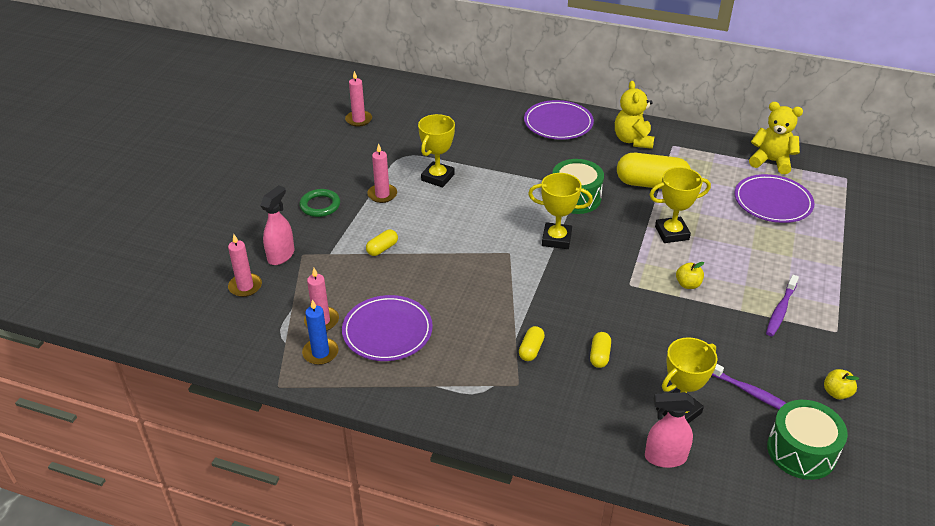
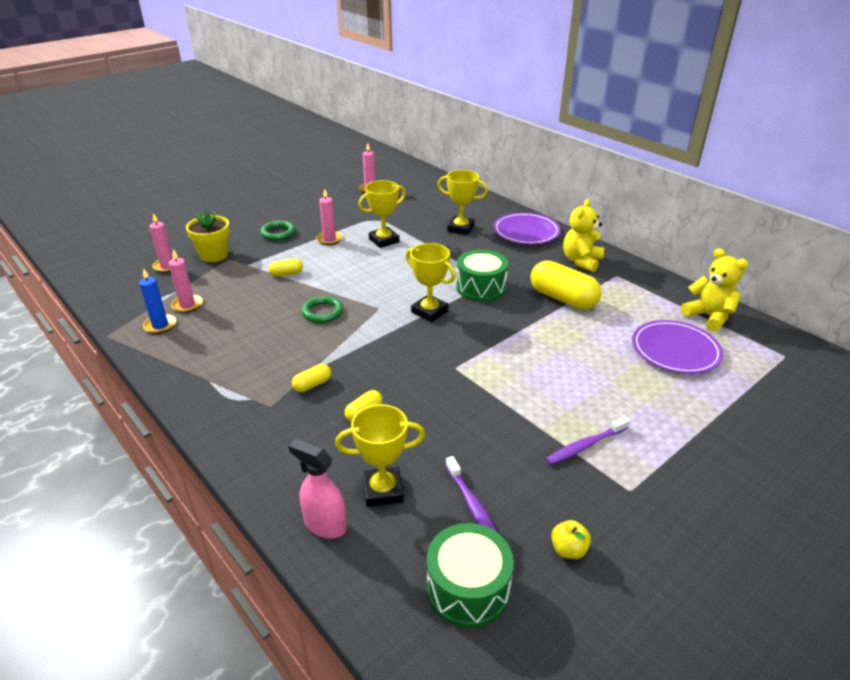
camera: 30 degrees right, 5 degrees down
pink spray bottle [260,185,294,265] -> yellow flower pot [186,209,230,262]
purple plate [342,295,433,361] -> none
yellow trophy [649,167,711,243] -> yellow trophy moved to [437,170,488,235]
yellow apple [676,262,704,289] -> none
none -> green ring [301,296,344,323]

